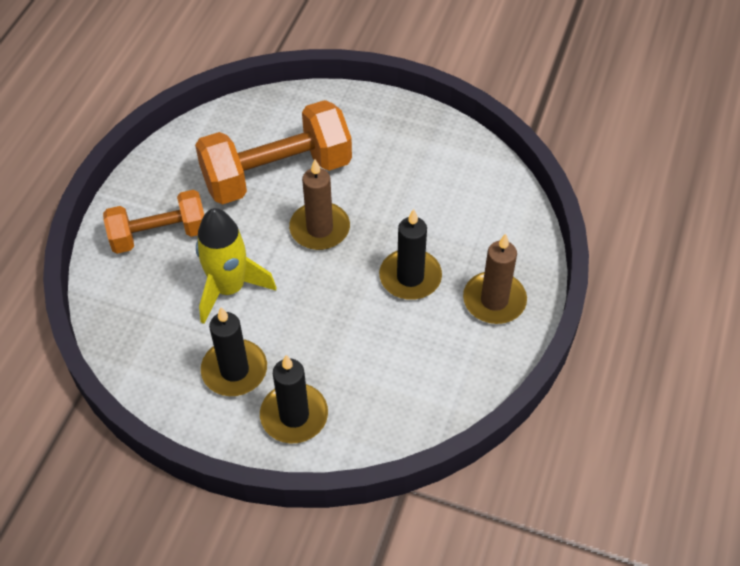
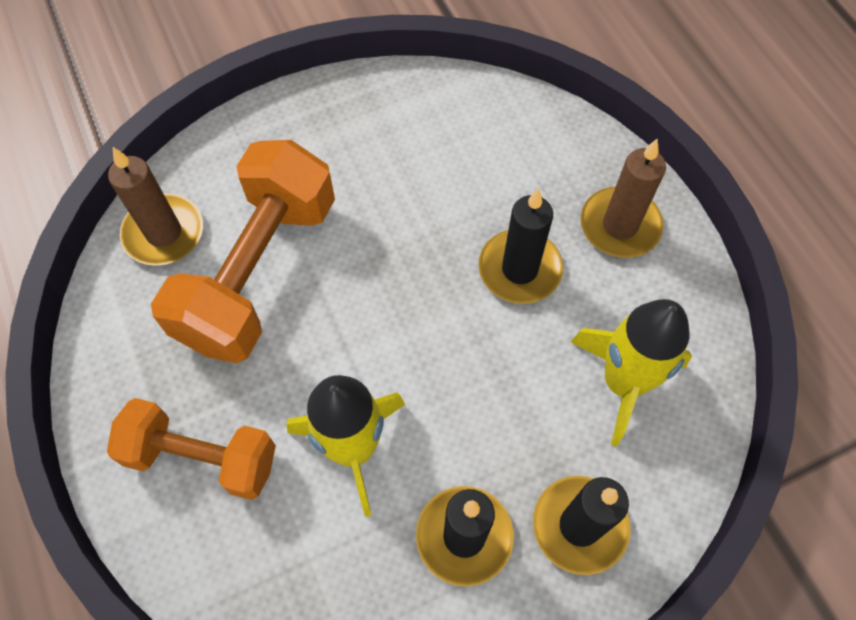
camera: 45 degrees left, 10 degrees up
orange dumbbell [103,190,204,254] -> orange dumbbell turned 75 degrees clockwise [107,398,276,500]
brown candle [289,159,350,250] -> brown candle moved to [108,147,203,266]
none -> yellow rocket [571,299,692,447]

